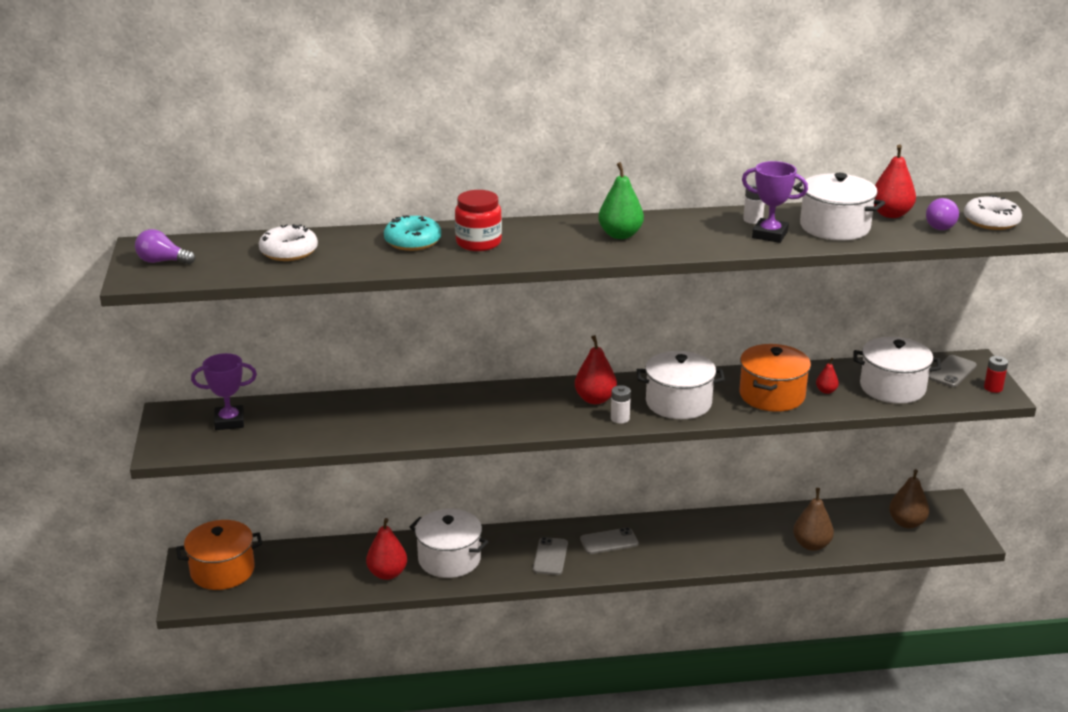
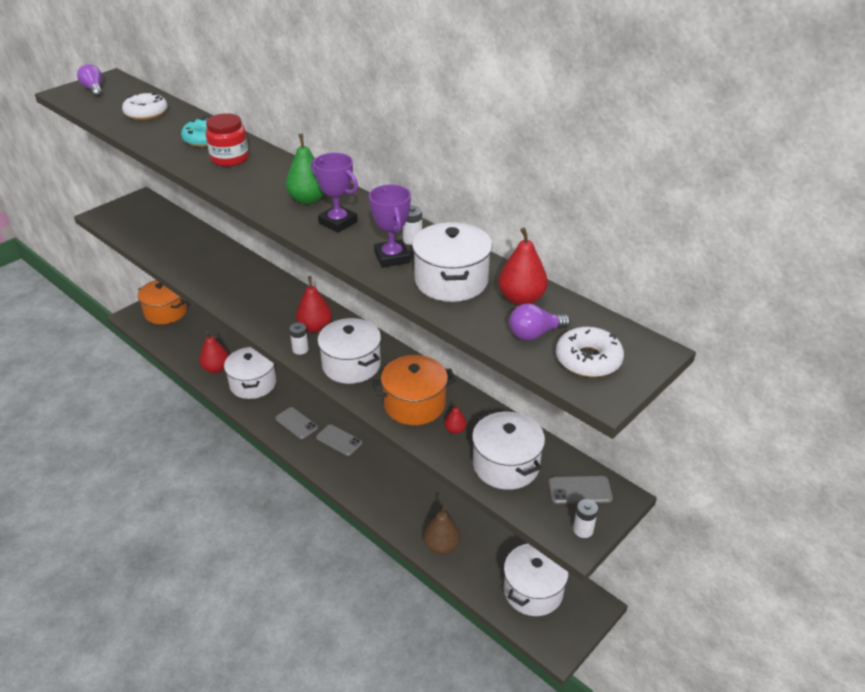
camera: 50 degrees right, 10 degrees up
purple trophy [191,353,257,430] -> purple trophy moved to [311,153,358,233]
grey phone [533,537,568,575] -> grey phone turned 75 degrees clockwise [275,407,318,439]
brown pear [889,469,929,528] -> white pot [504,544,569,616]
red battery [984,356,1008,393] -> white battery [573,499,598,538]

